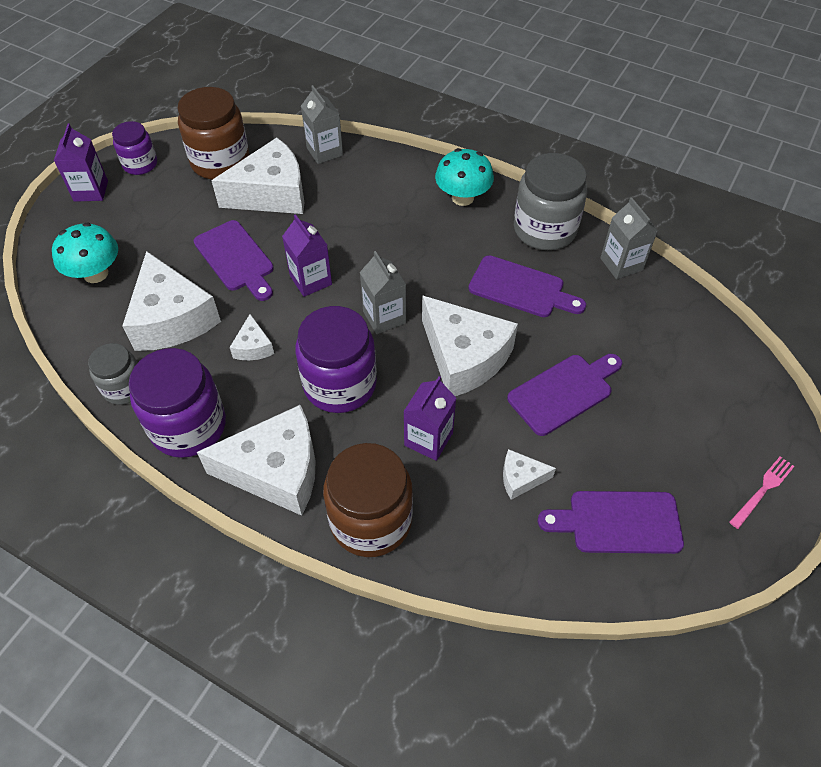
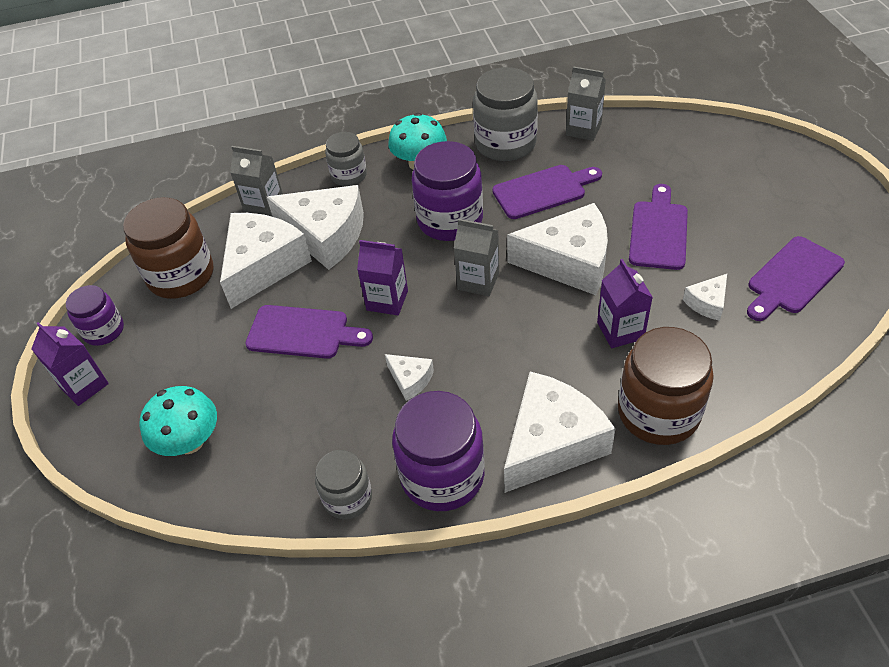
camera: 40 degrees left, 5 degrees down
white cheese [123,251,221,351] -> white cheese moved to [267,185,364,270]
purple jar [295,306,377,413] -> purple jar moved to [412,141,483,241]
pink fork [729,456,795,529] -> none
none -> grey jar [325,132,367,186]

